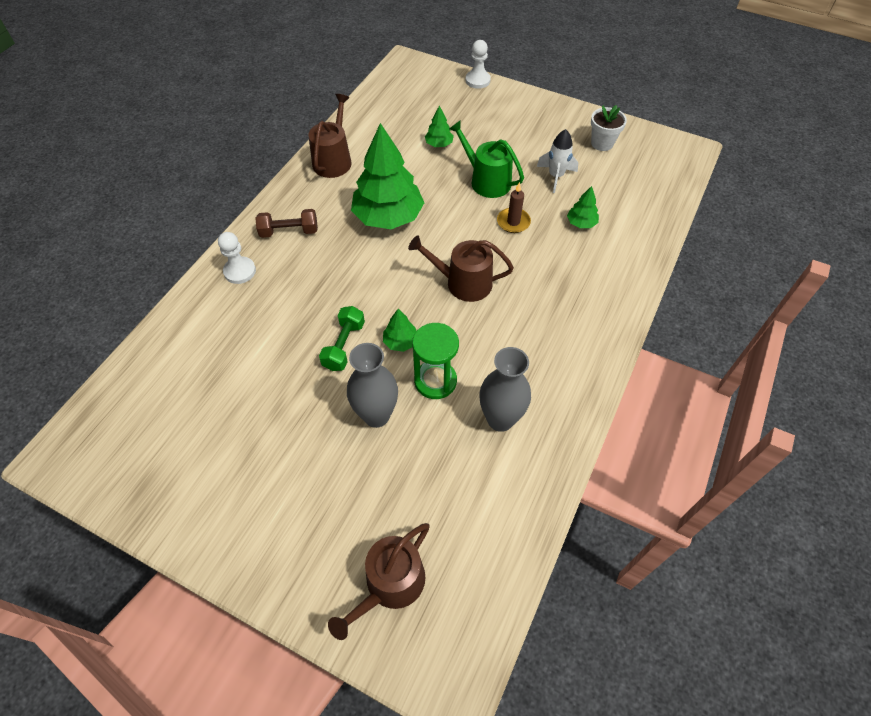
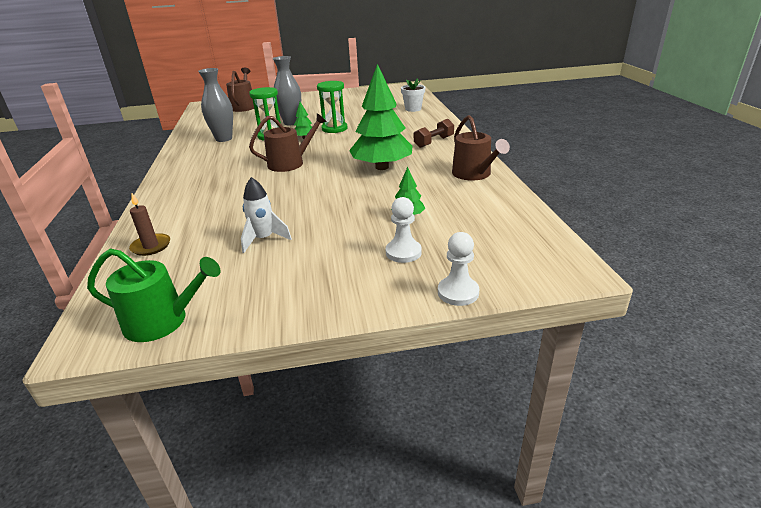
camera: 145 degrees right, 25 degrees down
white pawn [218,232,256,284] -> white pawn moved to [386,197,422,263]
green dumbbell [319,306,365,371] -> green hourglass [317,81,347,133]
green watering can [449,120,524,198] -> green watering can moved to [87,249,220,342]
brown candle [497,182,531,233] -> brown candle moved to [129,193,170,256]
green tree [567,186,599,228] -> none
white flower pot [591,105,627,151] -> white flower pot moved to [401,78,425,112]

